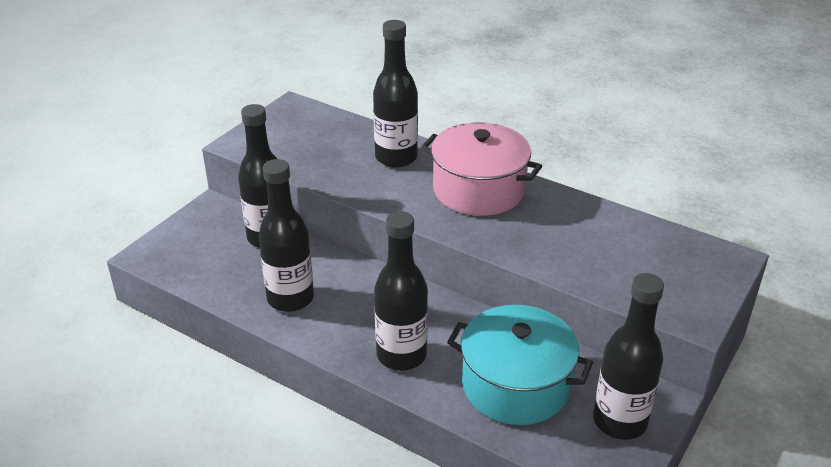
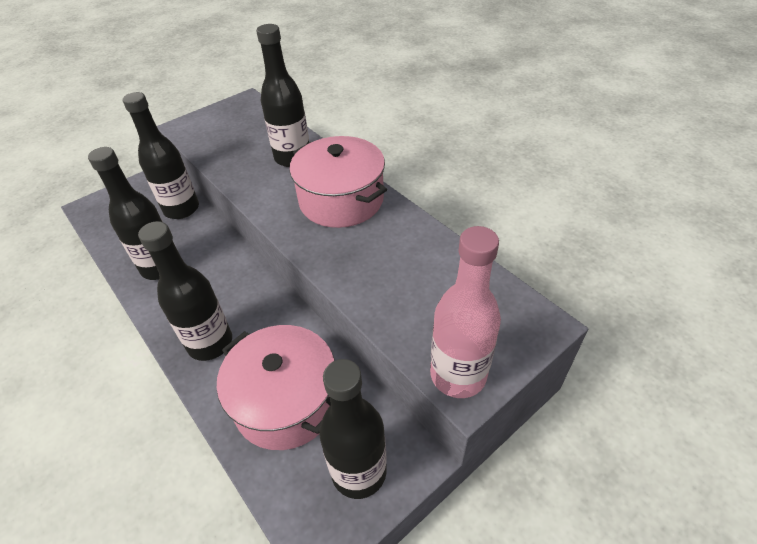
camera: 20 degrees right, 10 degrees up
turquoise pot [447,305,593,425] -> pink pot [217,325,335,450]
none -> pink bottle [430,226,501,398]

